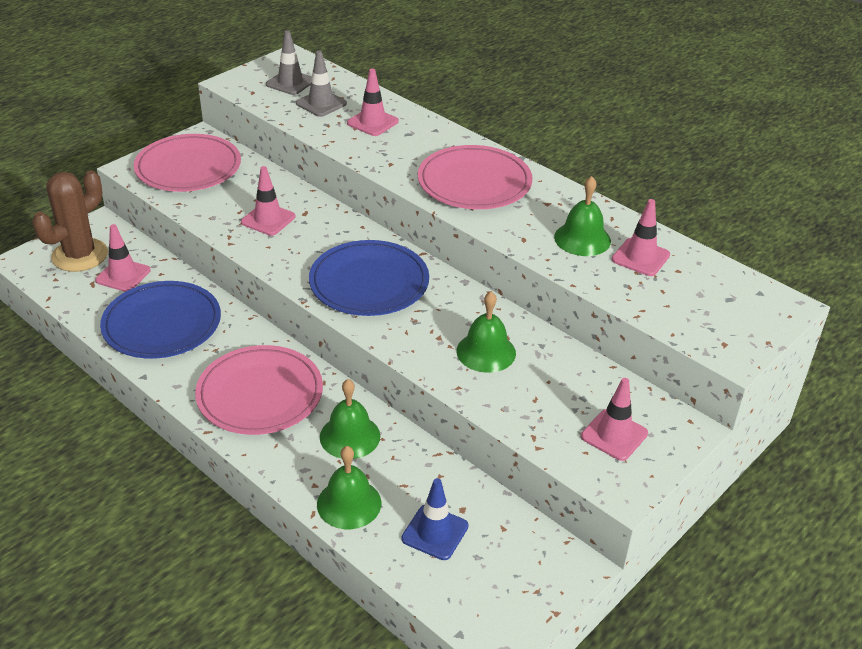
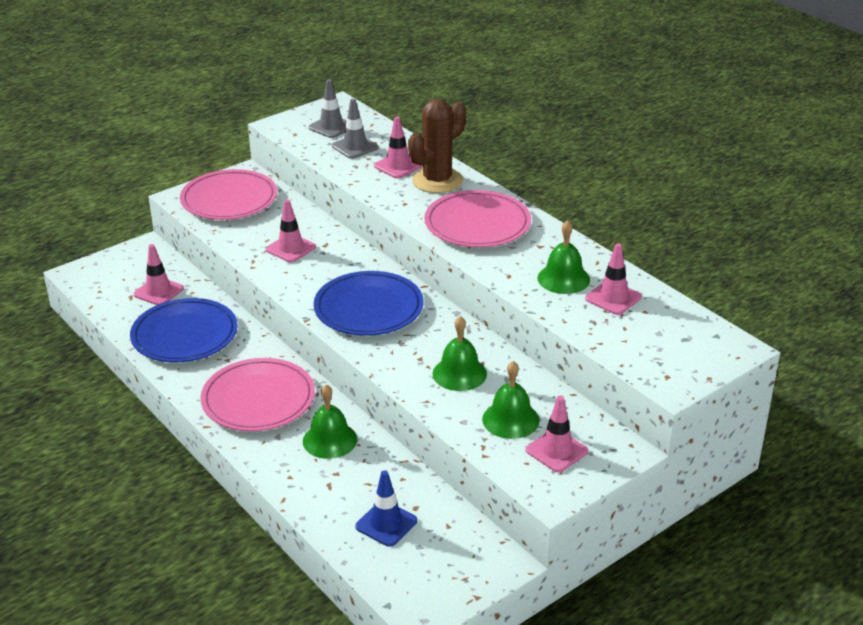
camera: 10 degrees right, 5 degrees down
brown cactus [32,171,108,272] -> brown cactus moved to [408,99,466,193]
green bell [317,446,381,529] -> green bell moved to [482,361,539,439]

